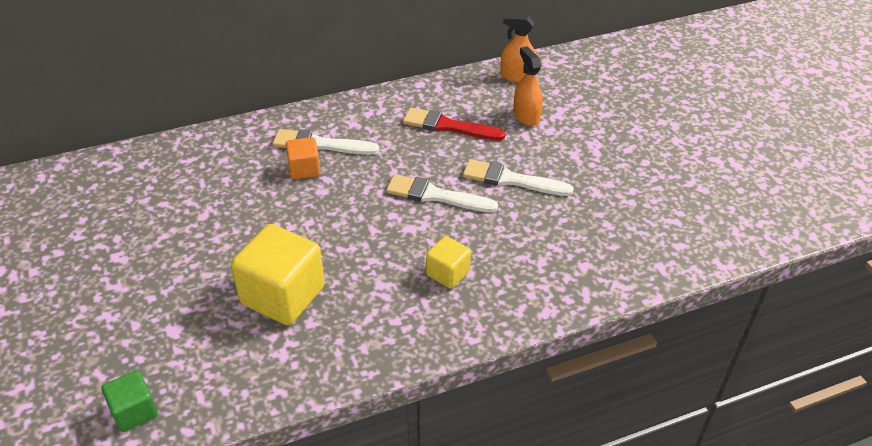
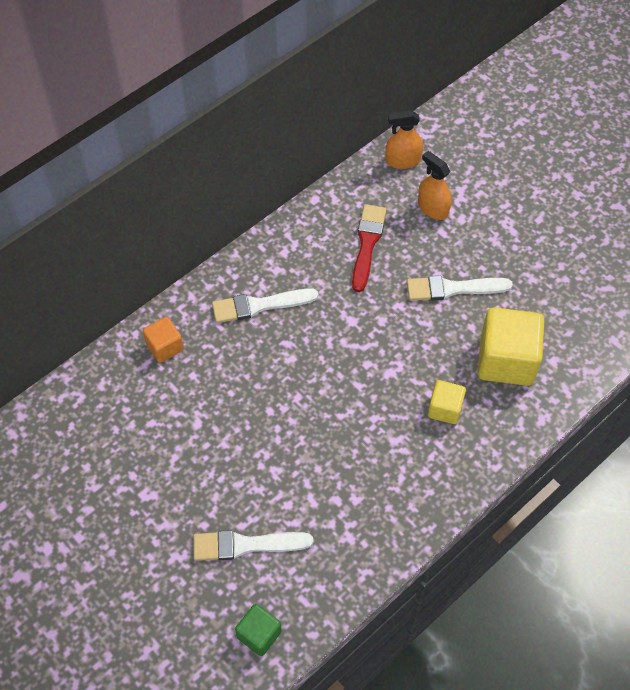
camera: 20 degrees left, 15 degrees up
yellow cube [231,224,325,325] -> yellow cube moved to [478,307,545,386]
orange cube [286,137,321,180] -> orange cube moved to [143,317,184,363]
white brush [386,174,498,213] -> white brush moved to [193,530,313,561]
red brush [403,107,506,141] -> red brush turned 105 degrees clockwise [352,204,387,292]

